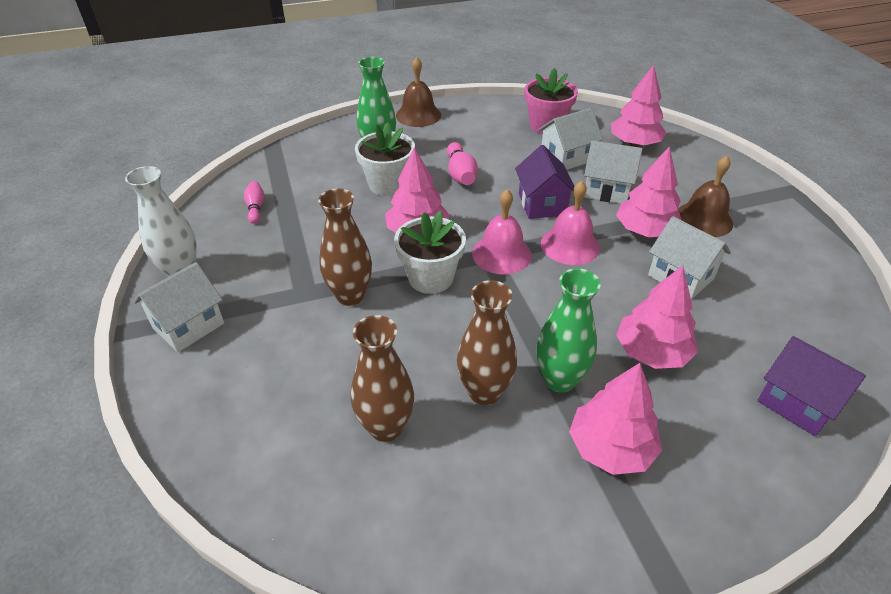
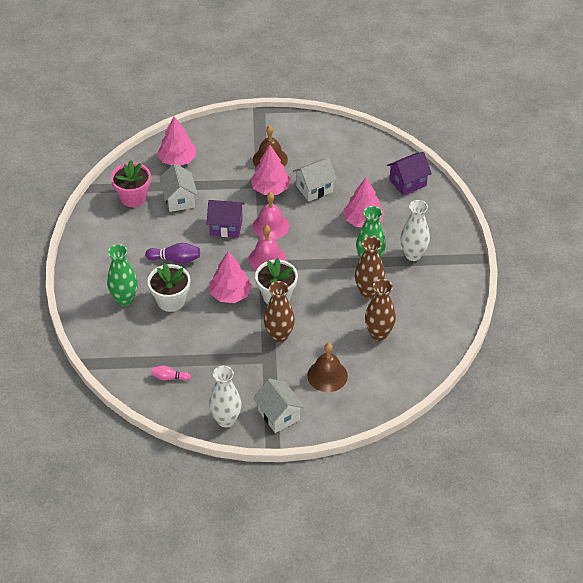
camera: 75 degrees left, 5 degrees up
brown bell [396,57,441,127] -> brown bell moved to [307,343,348,392]
pink bowling pin [447,142,478,185] -> purple bowling pin [145,243,200,264]
pink tree [569,363,662,475] -> white vase [400,200,430,261]
white house [584,141,642,204] -> none

